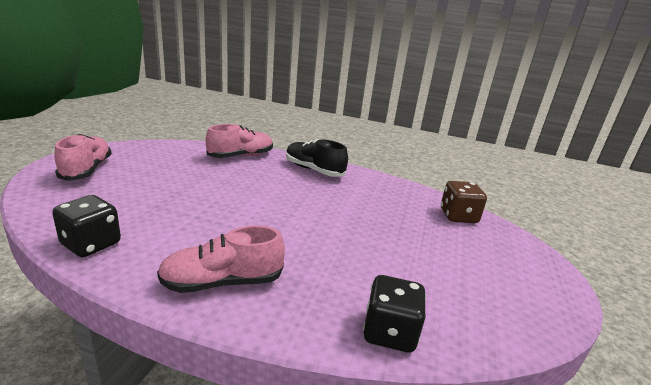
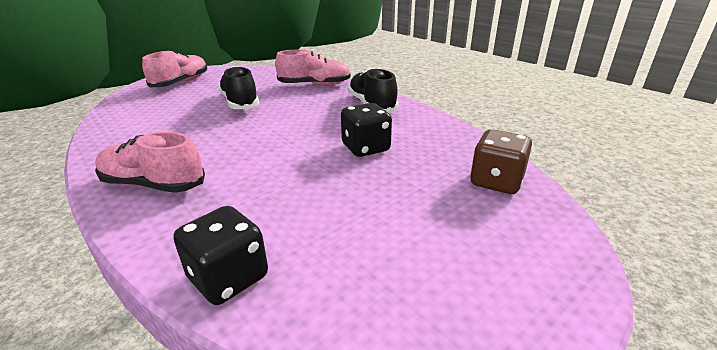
camera: 35 degrees right, 5 degrees up
black dice [52,195,121,257] -> black dice moved to [341,103,392,157]
none -> black shoe [218,66,259,109]

